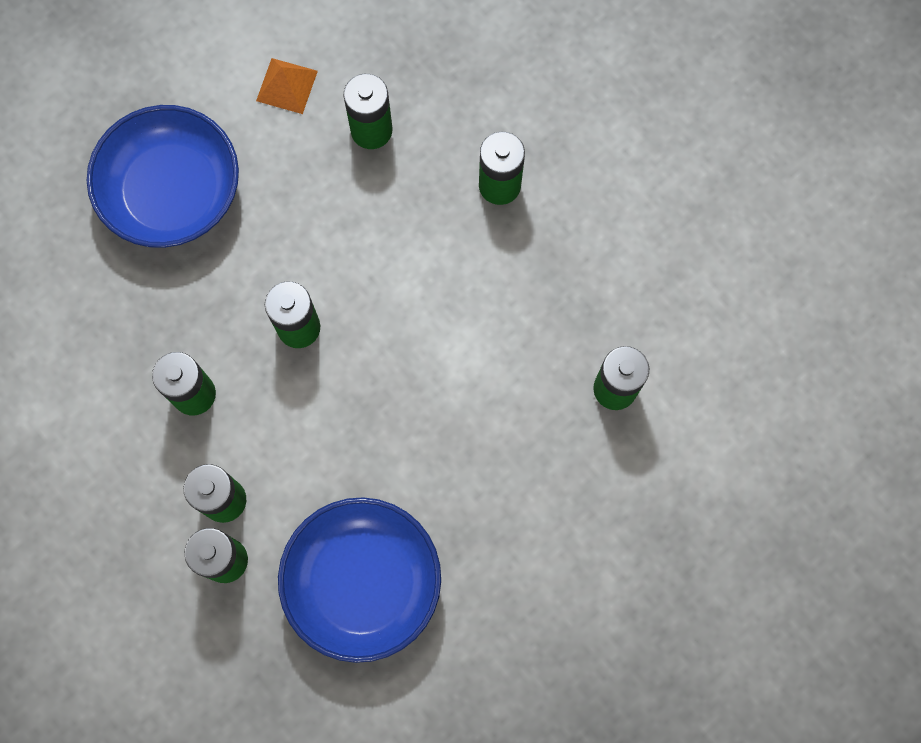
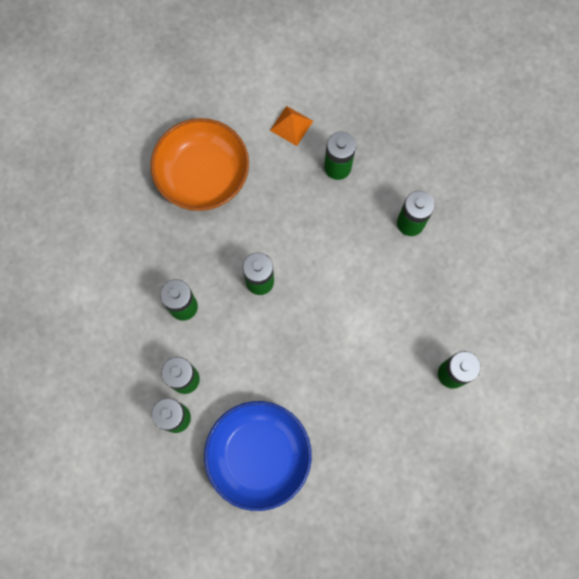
camera: 15 degrees right, 0 degrees up
blue bowl [87,105,239,248] -> orange bowl [150,118,249,211]

